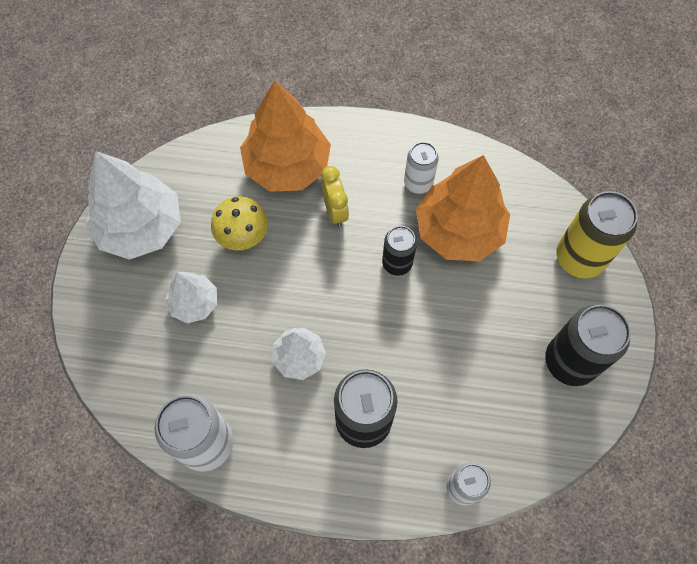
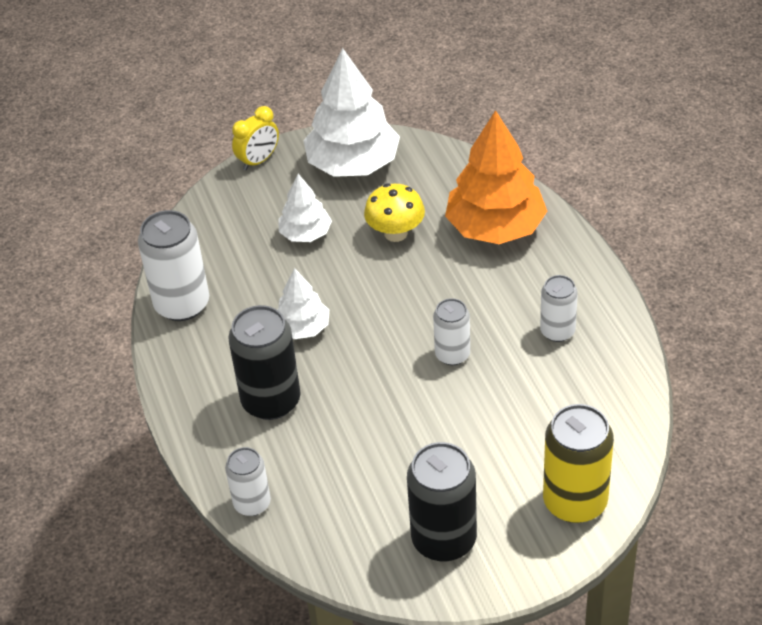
camera: 65 degrees right, 20 degrees down
yellow clock [321,166,349,227] -> yellow clock moved to [232,106,279,170]
black can [382,226,417,276] -> white can [433,298,470,365]
orange tree [416,155,510,261] -> none

